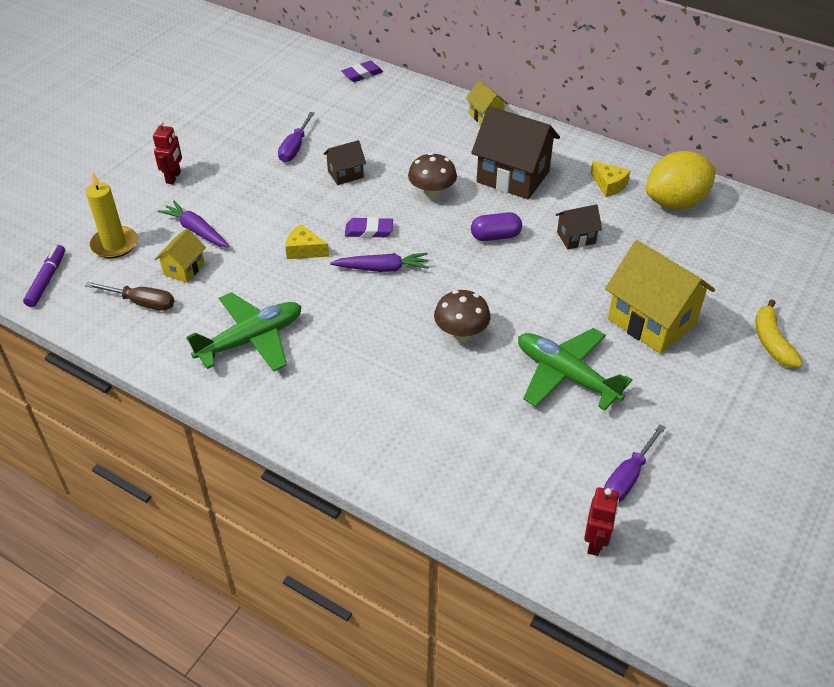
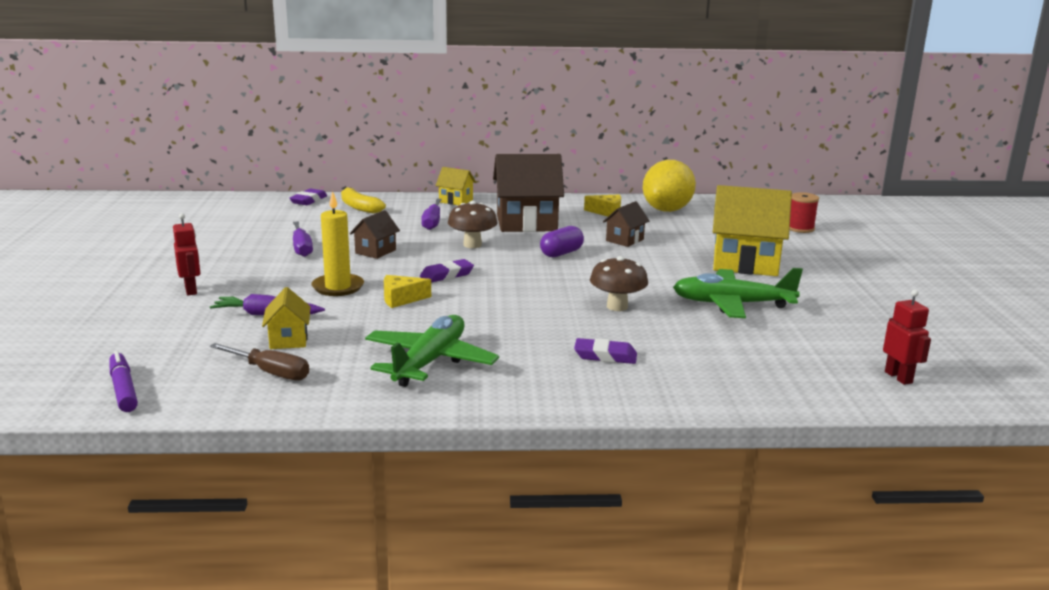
camera: 35 degrees left, 25 degrees down
brown screwdriver [85,282,174,311] -> brown screwdriver turned 45 degrees clockwise [210,343,309,381]
yellow candle [86,172,137,258] -> yellow candle moved to [311,191,364,296]
purple carrot [330,253,429,272] -> none
purple screwdriver [604,424,666,502] -> purple screwdriver moved to [421,199,442,230]
yellow banana [756,299,803,367] -> yellow banana moved to [341,187,386,214]
none -> purple eraser [574,338,637,364]
none -> red spool [790,192,819,233]

